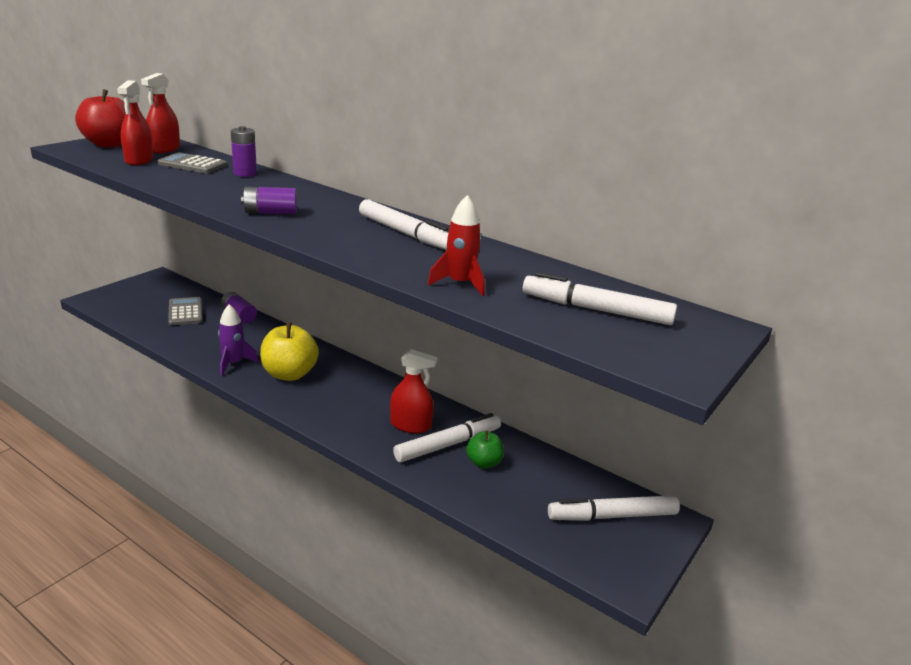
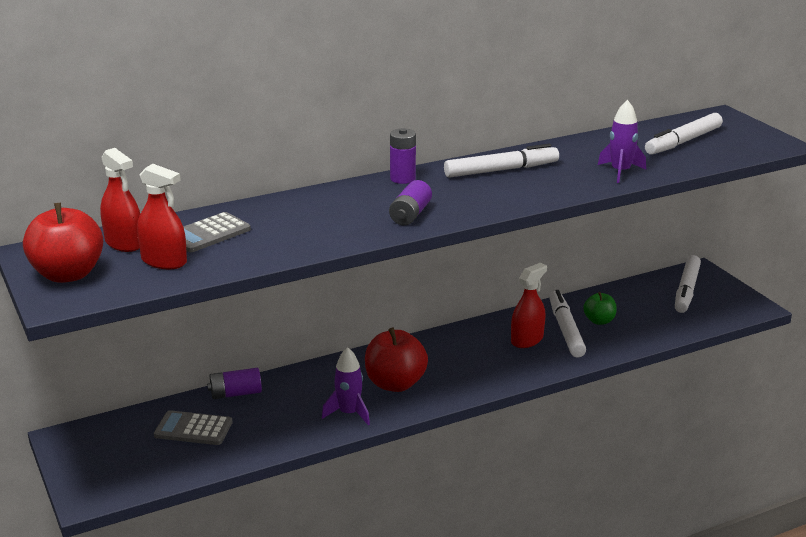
camera: 60 degrees left, 0 degrees up
purple battery [231,126,257,177] -> purple battery moved to [390,128,416,184]
yellow apple [260,322,319,381] -> red apple [365,328,428,392]
red rocket [428,195,485,296] -> purple rocket [598,100,646,183]

